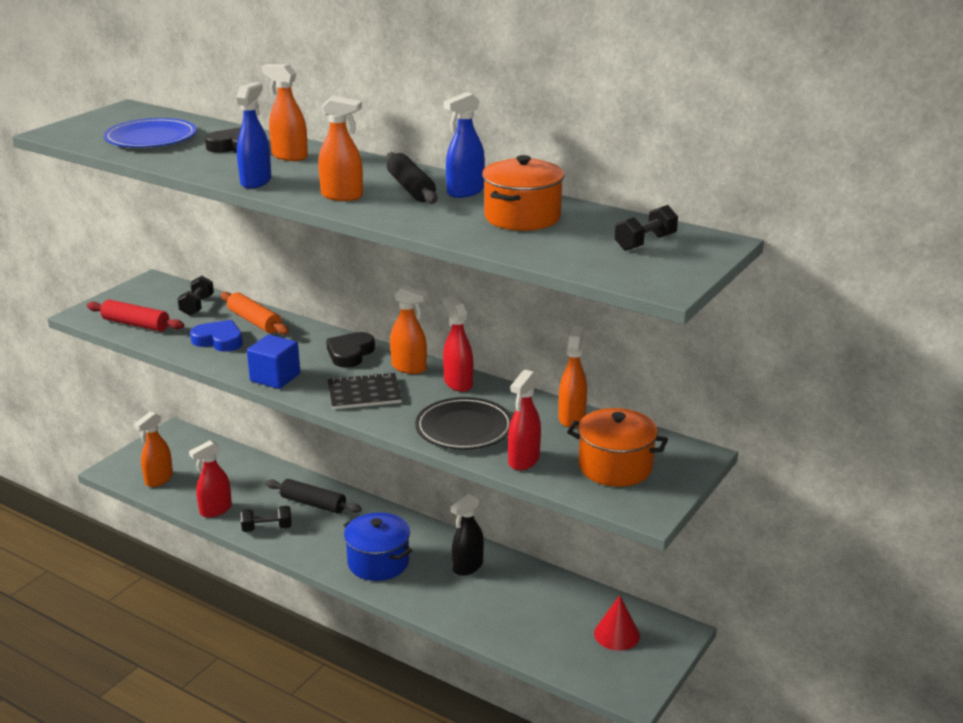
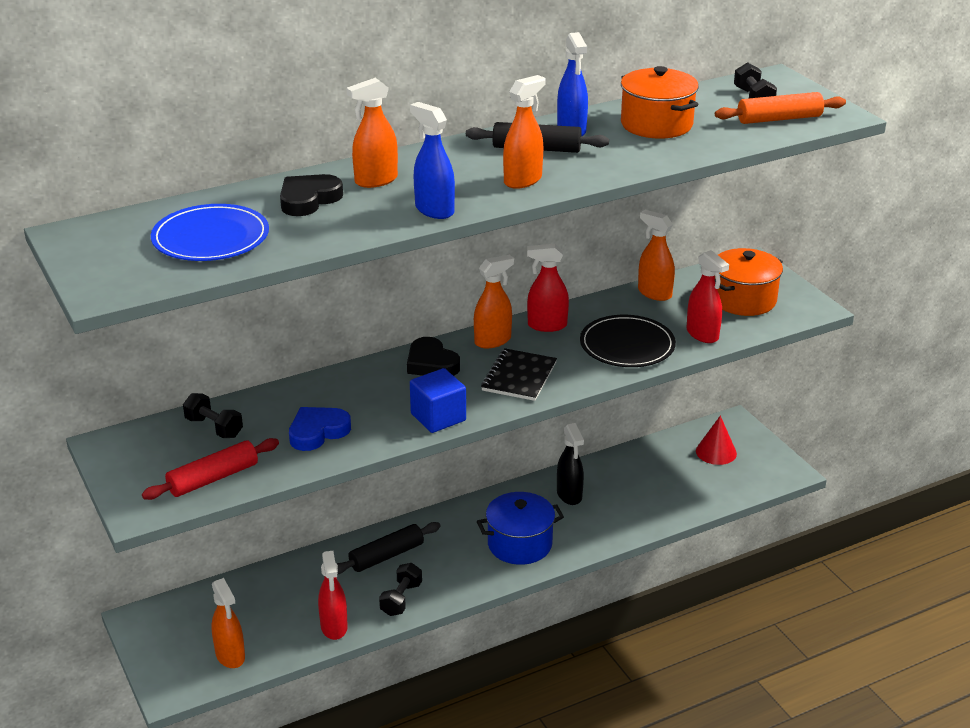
camera: 60 degrees left, 5 degrees up
orange rolling pin [221,292,289,335] -> orange rolling pin moved to [715,92,846,124]

